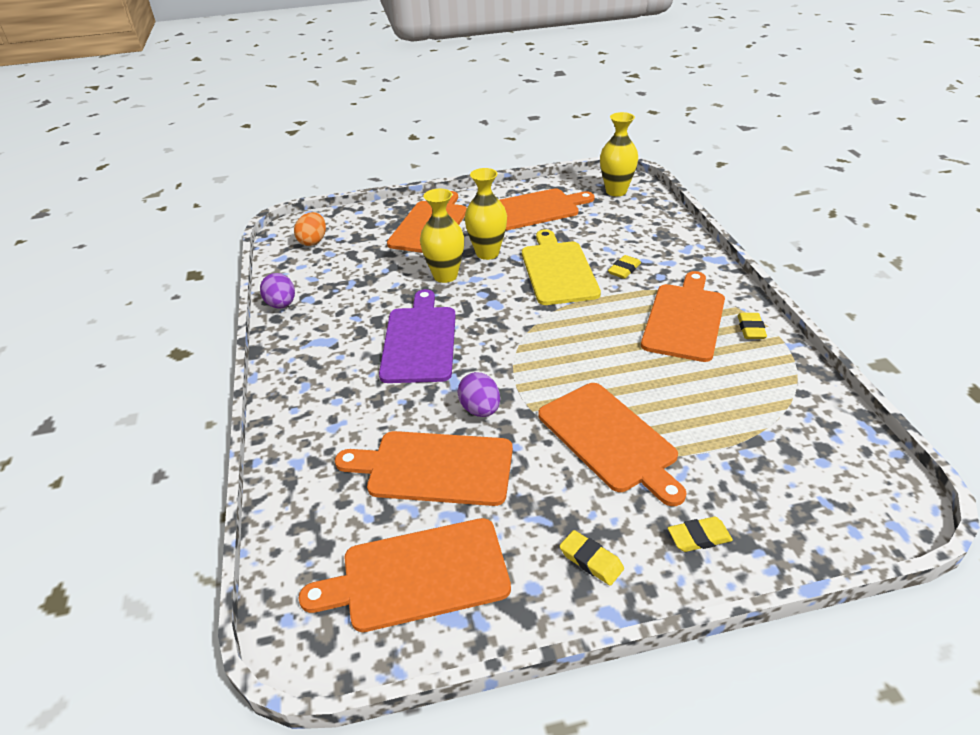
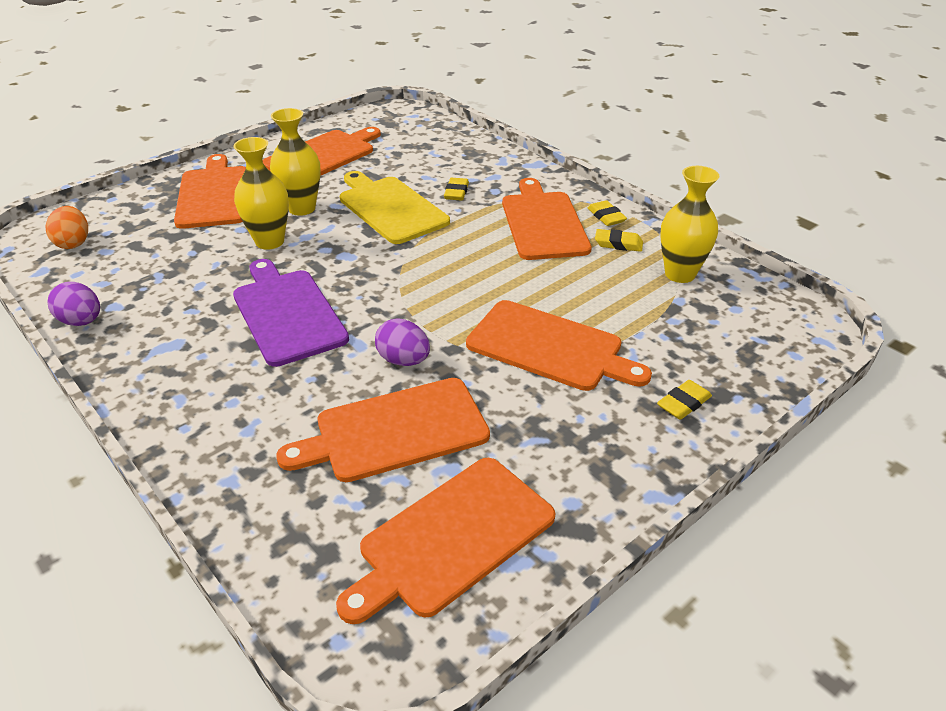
camera: 30 degrees left, 0 degrees up
yellow eraser [560,530,624,586] -> yellow eraser moved to [595,229,643,252]
yellow vase [600,112,638,196] -> yellow vase moved to [660,166,720,283]

